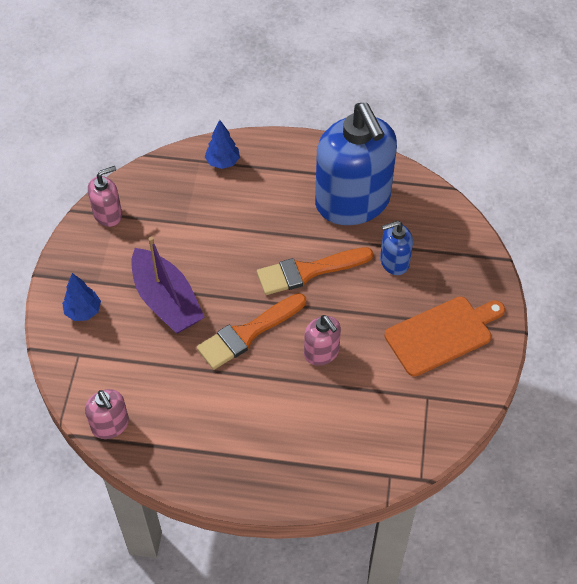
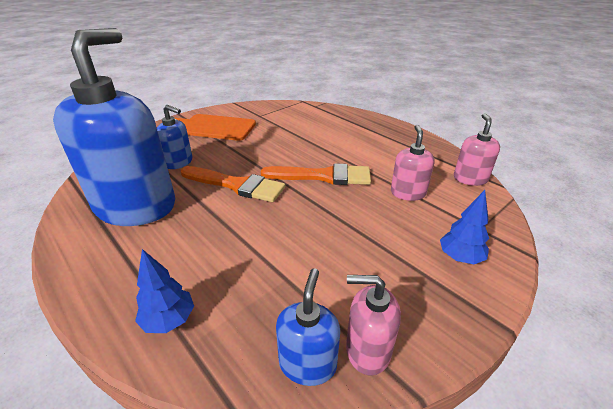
camera: 140 degrees left, 20 degrees down
purple boat [131,237,204,333] -> none
pink soap dispenser [304,315,341,366] -> pink soap dispenser moved to [391,125,434,201]
none -> blue soap dispenser [276,268,340,386]

